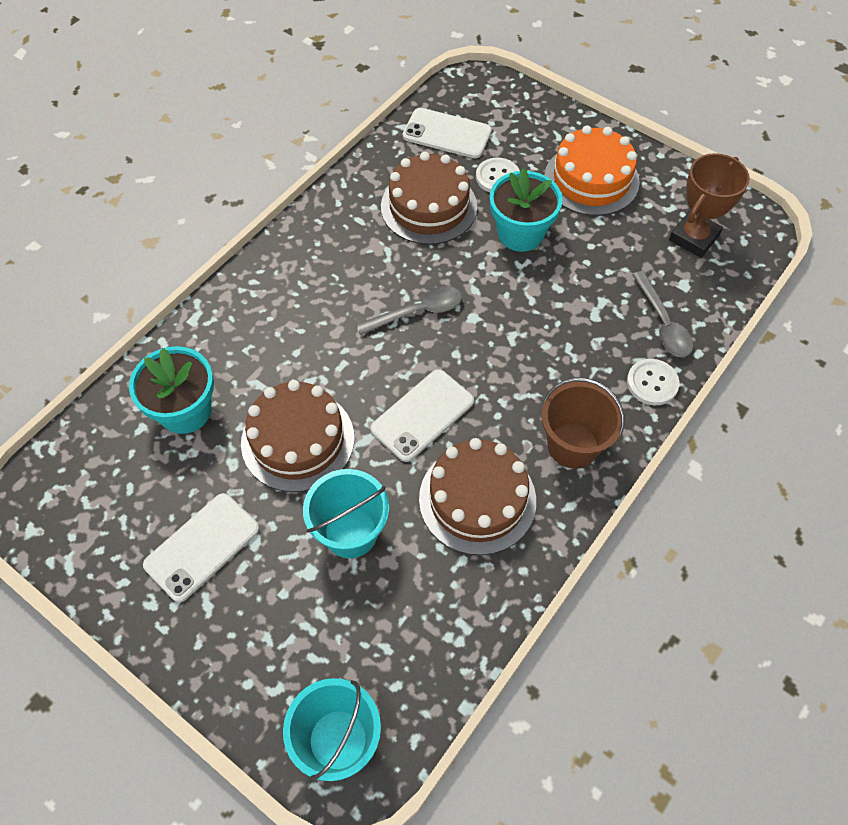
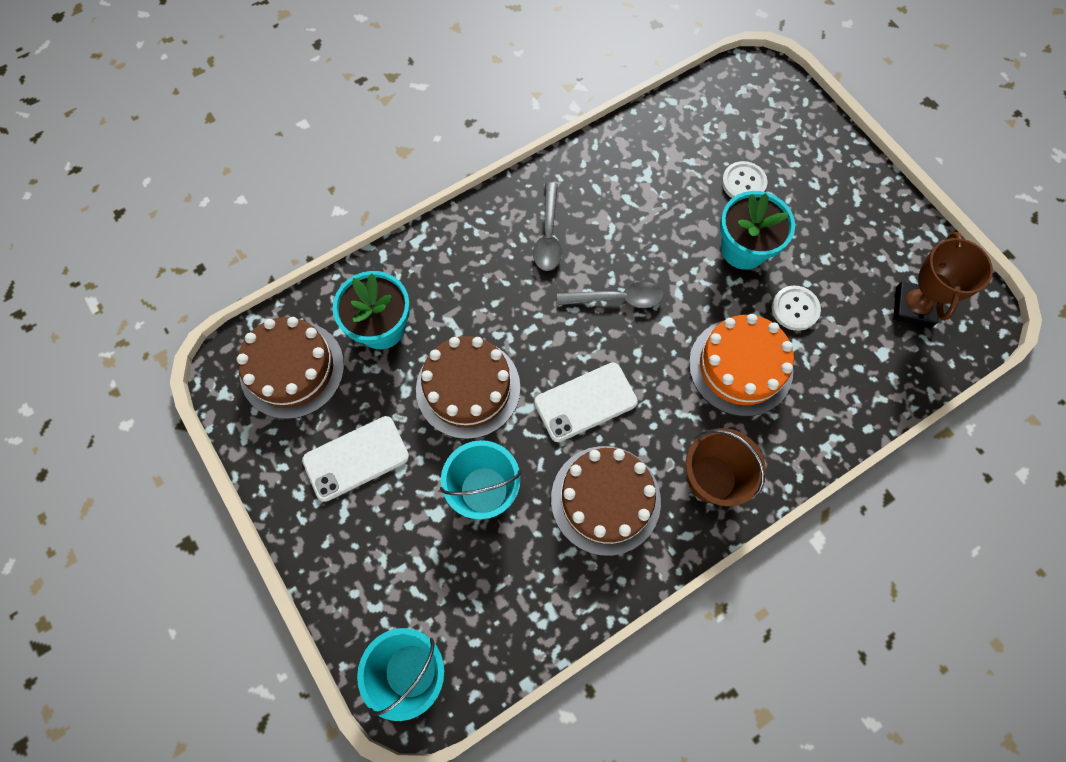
camera: 20 degrees right, 10 degrees up
brown cake [381,152,477,245] -> brown cake moved to [237,317,344,419]
white phone [403,108,492,158] -> none
orange cake [545,126,640,216] -> orange cake moved to [689,314,794,416]
white button [627,359,679,406] -> white button moved to [772,286,821,331]
grey spoon [632,271,693,357] -> grey spoon moved to [533,182,562,271]
brown trophy [669,153,750,258] -> brown trophy turned 45 degrees counterclockwise [893,232,993,328]

